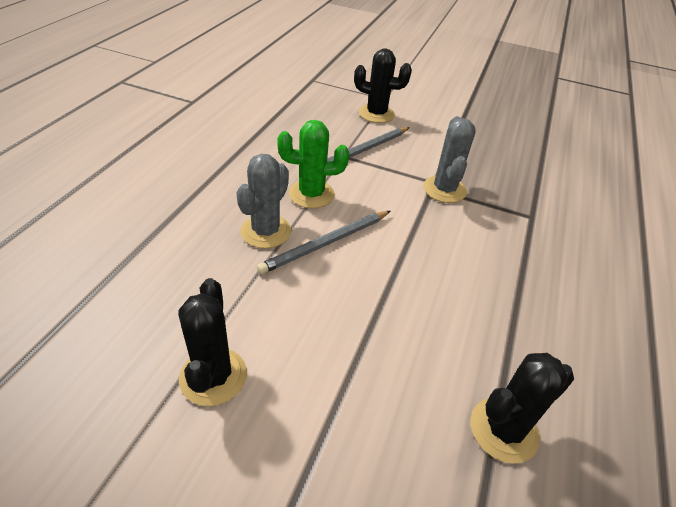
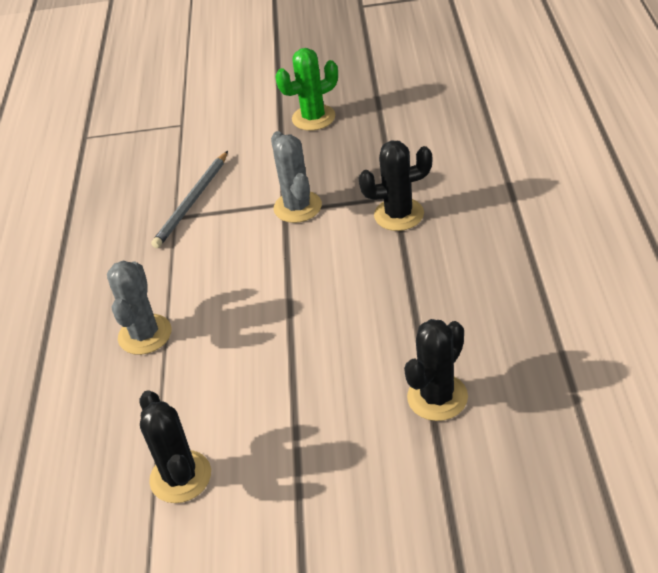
camera: 15 degrees left, 0 degrees up
grey pencil [257,211,390,274] -> none
green cactus [277,120,349,208] -> green cactus moved to [275,48,338,131]
black cactus [354,49,412,123] -> black cactus moved to [358,140,432,231]

